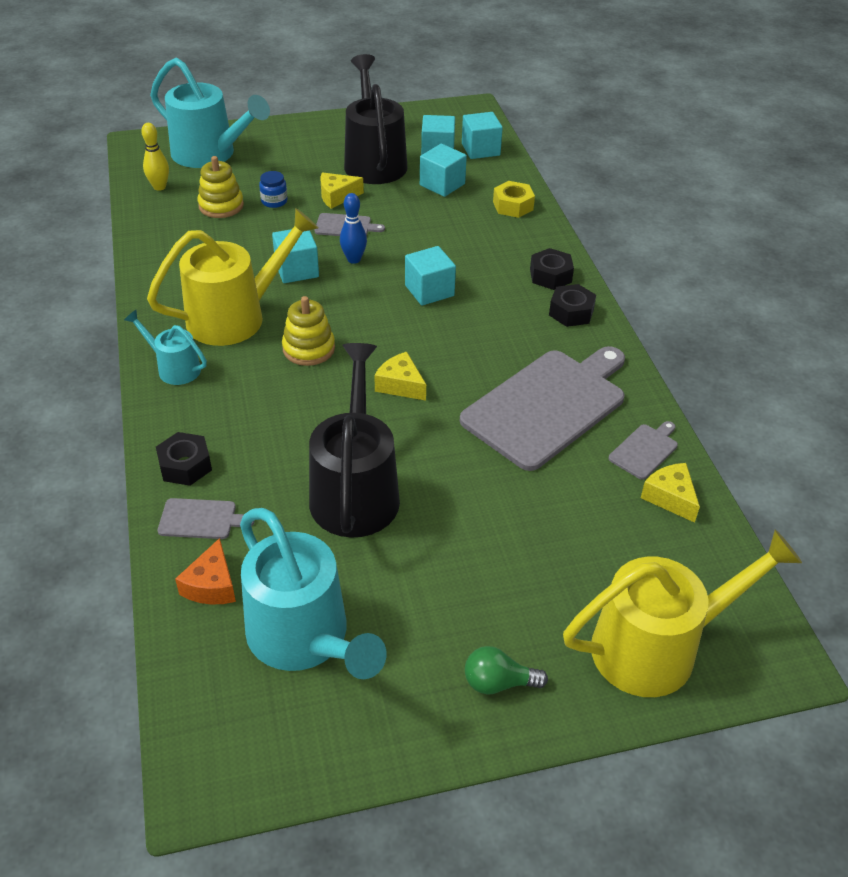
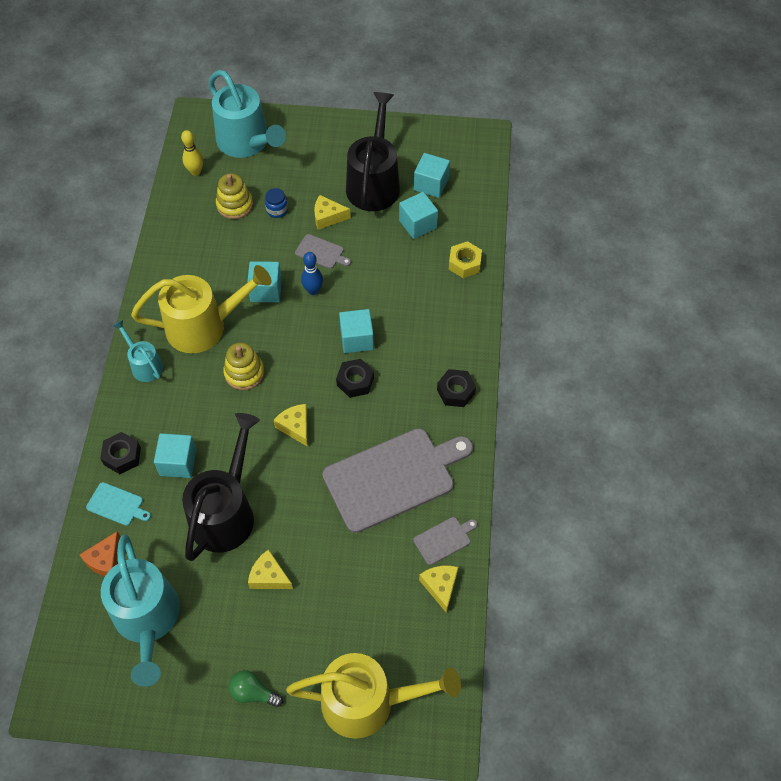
camera: 20 degrees right, 15 degrees up
grey cutting board [158,498,255,539] -> turquoise cutting board [86,482,151,526]
turquoise cube [462,112,503,159] -> turquoise cube moved to [154,433,197,478]
black nut [530,248,574,290] -> black nut moved to [336,359,374,398]
none -> yellow cheese [248,549,293,589]

